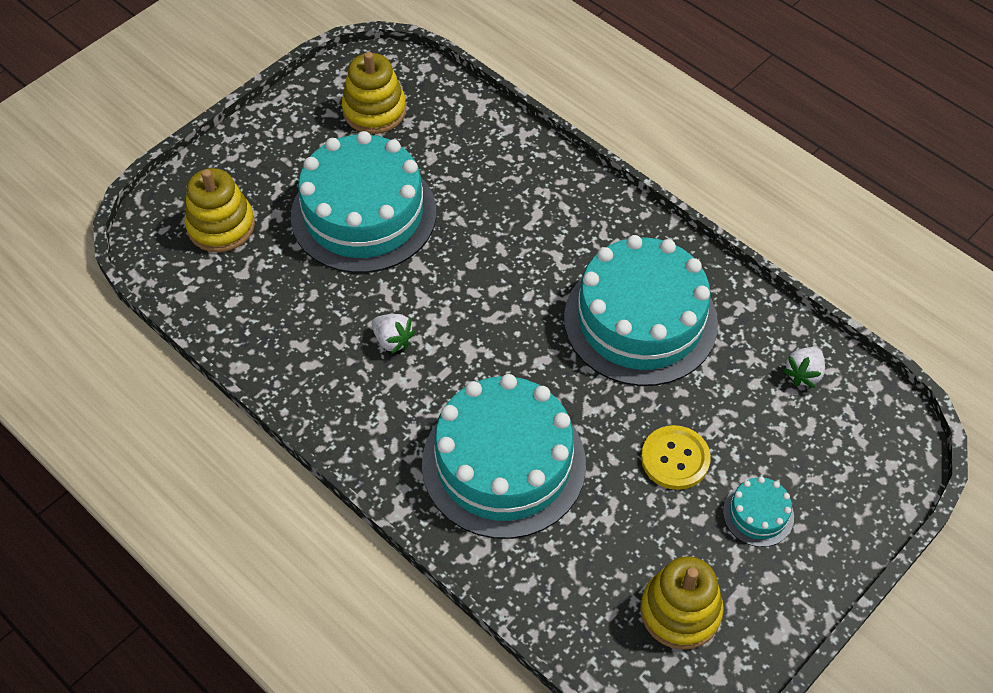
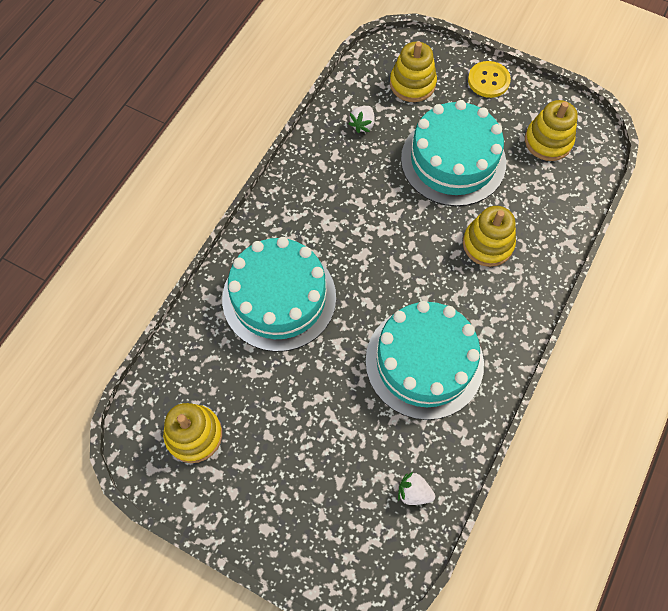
camera: 75 degrees right, 10 degrees up
white strawberry [372,314,415,354] -> white strawberry moved to [348,106,374,133]
yellow button [641,425,711,490] -> yellow button moved to [468,61,511,98]
turquoise cake [723,477,794,547] -> none
none -> yellow stacking toy [463,206,516,267]

